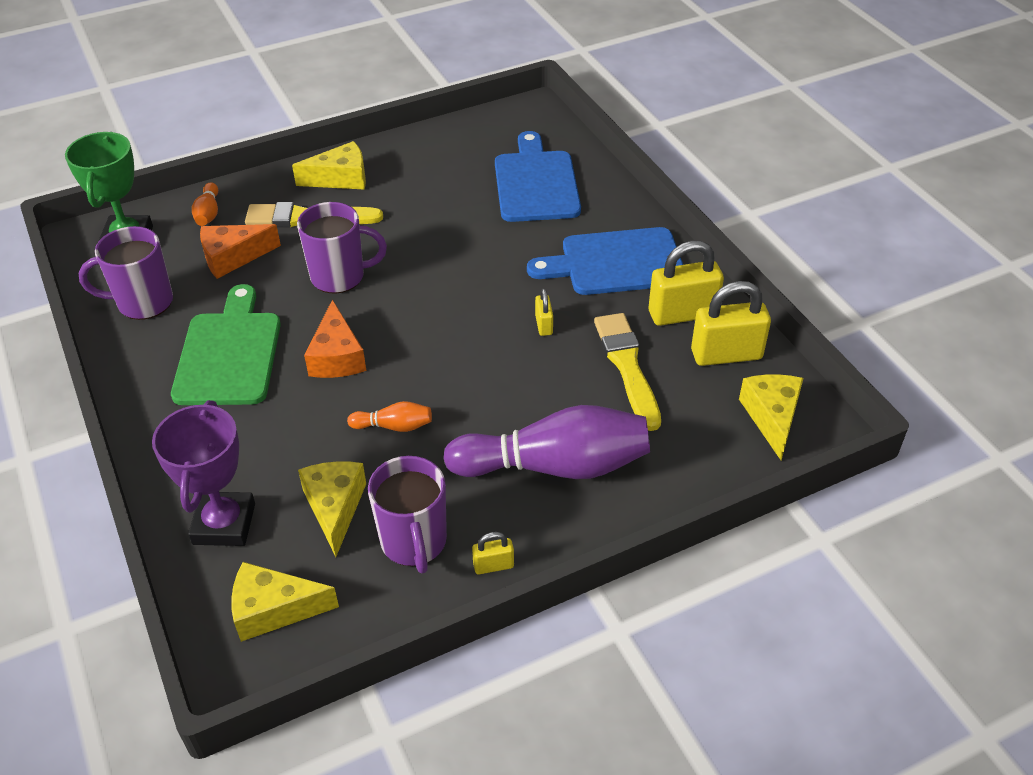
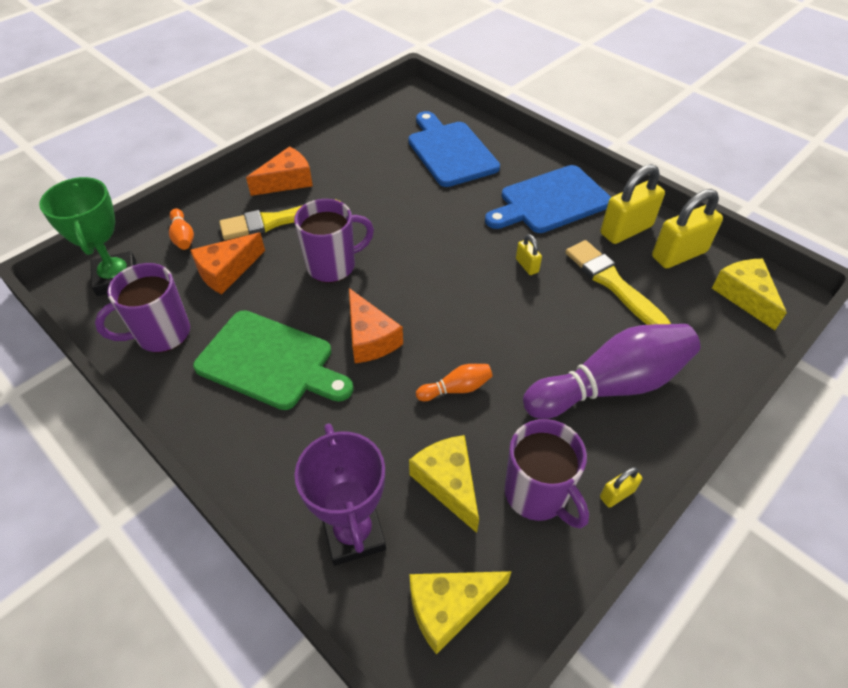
camera: 20 degrees left, 5 degrees up
green cutting board [171,284,281,405] -> green cutting board turned 135 degrees clockwise [193,310,354,410]
yellow cheese [292,141,366,190] -> orange cheese [246,146,313,196]

